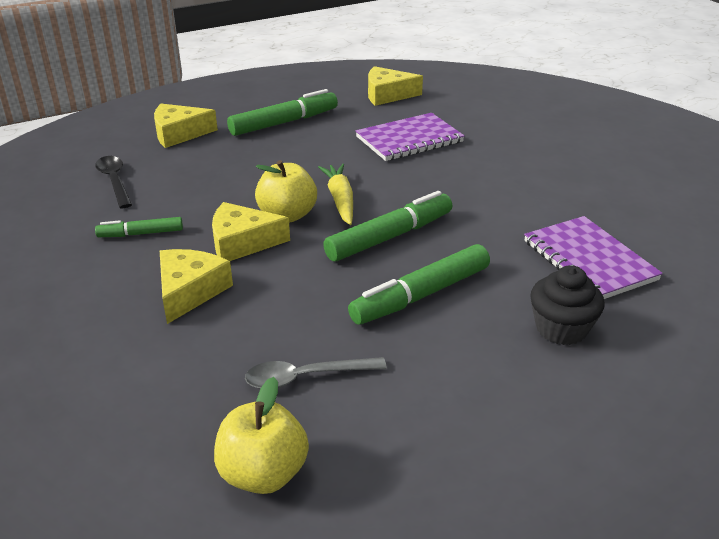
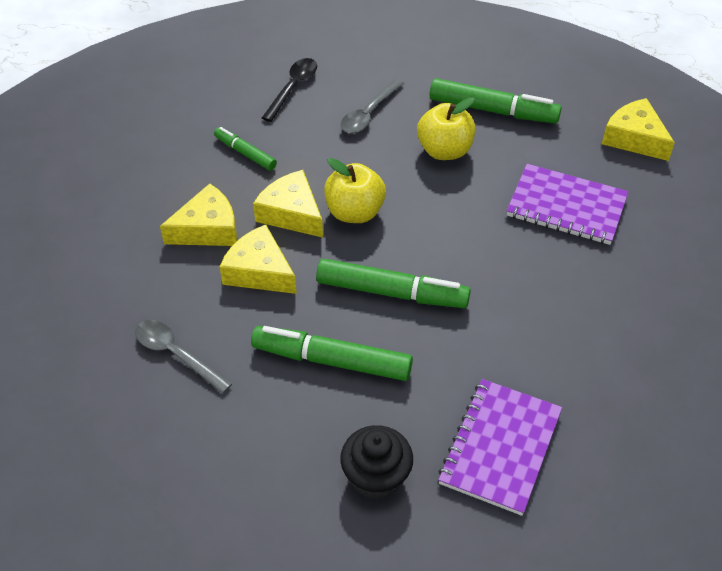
camera: 50 degrees right, 15 degrees up
yellow cheese [154,104,218,148] -> yellow cheese moved to [220,224,297,294]
yellow apple [214,377,309,494] -> yellow apple moved to [417,97,475,160]
yellow carrot [318,164,353,225] -> none
none -> grey spoon [341,79,404,133]

